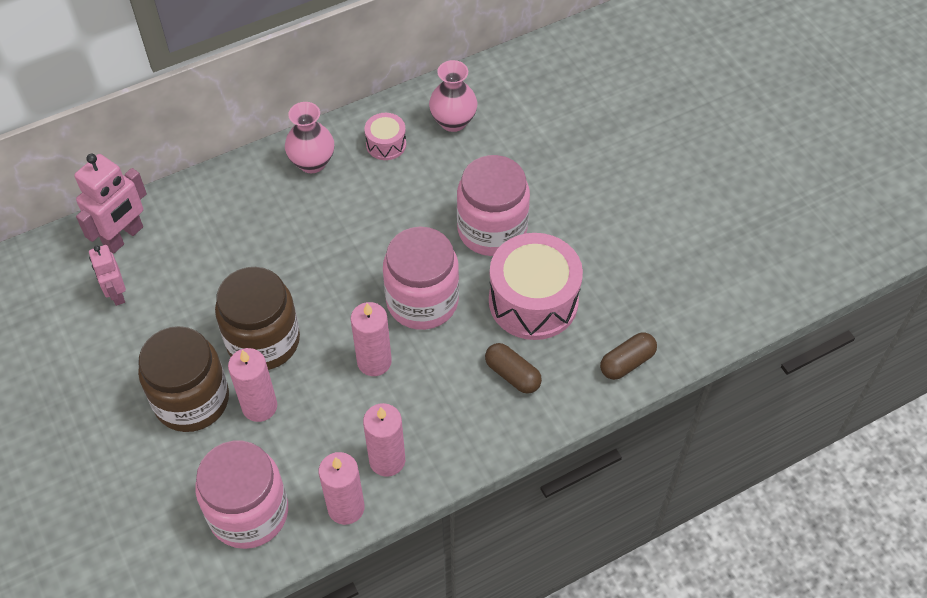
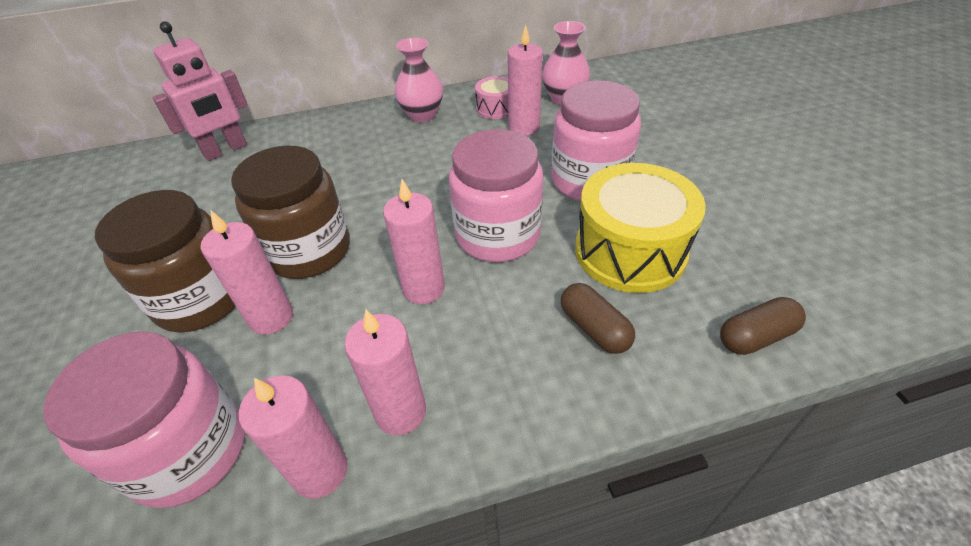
camera: 15 degrees right, 10 degrees down
pink robot [89,245,126,306] -> none
pink drum [489,233,583,340] -> yellow drum [575,163,706,293]
none -> pink candle [508,25,543,136]

